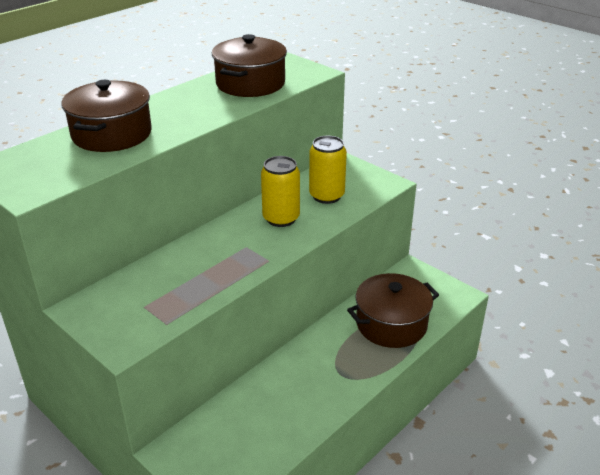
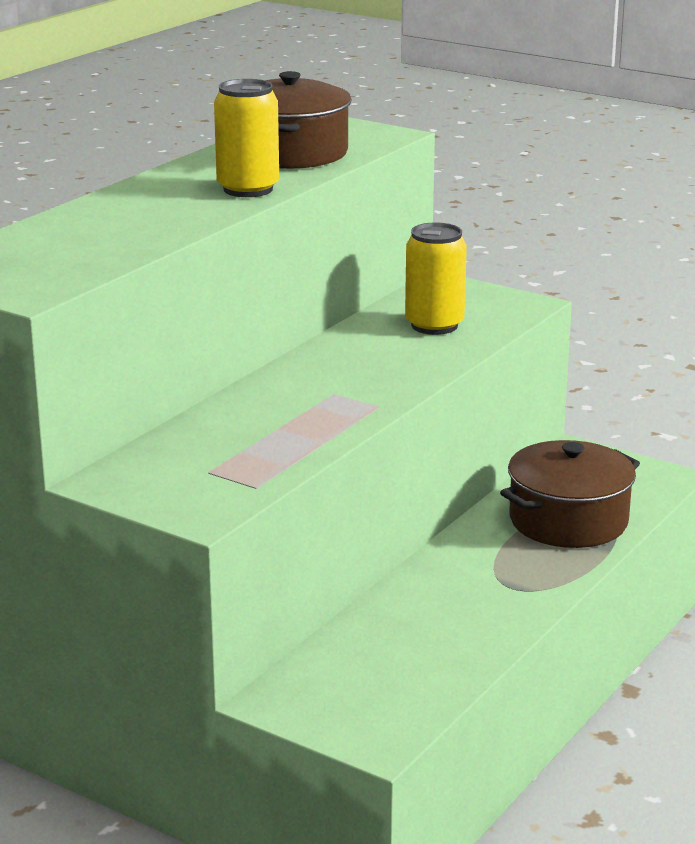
camera: 10 degrees left, 10 degrees down
brown pot [61,80,152,152] -> none
yellow can [261,156,300,227] -> yellow can moved to [214,79,279,197]

